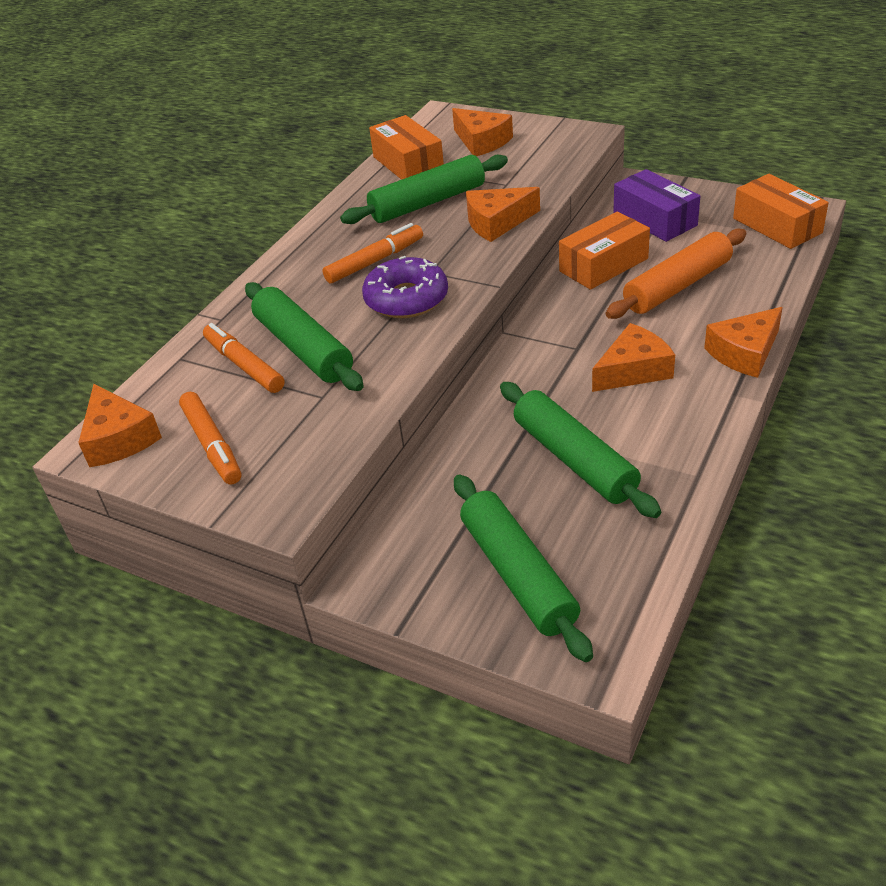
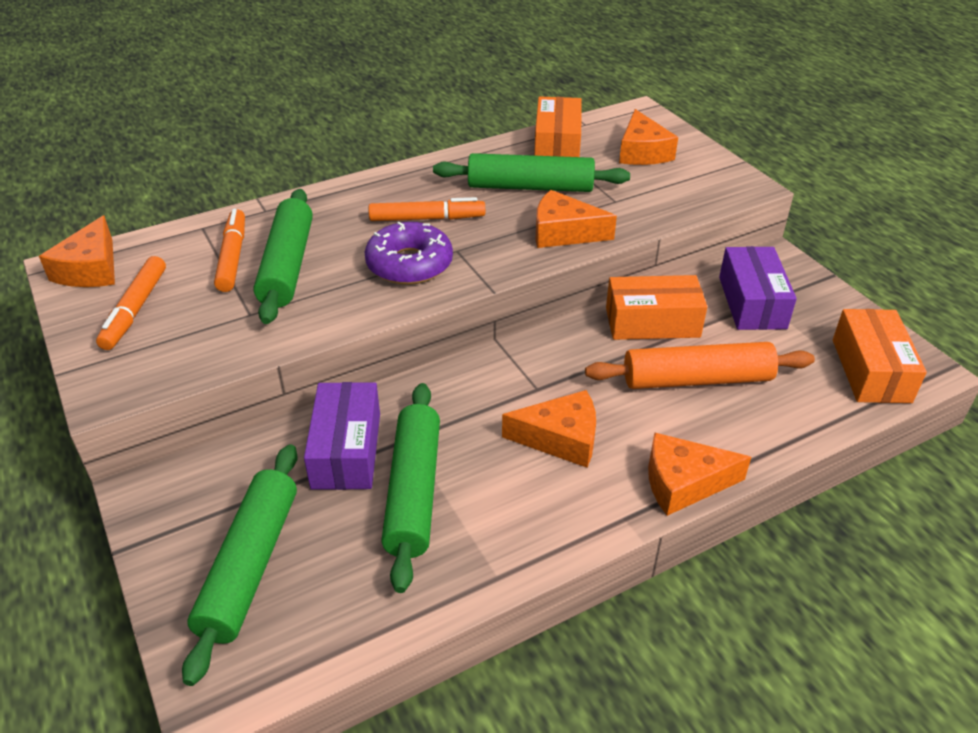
camera: 30 degrees right, 0 degrees up
none -> purple box [304,382,380,490]

